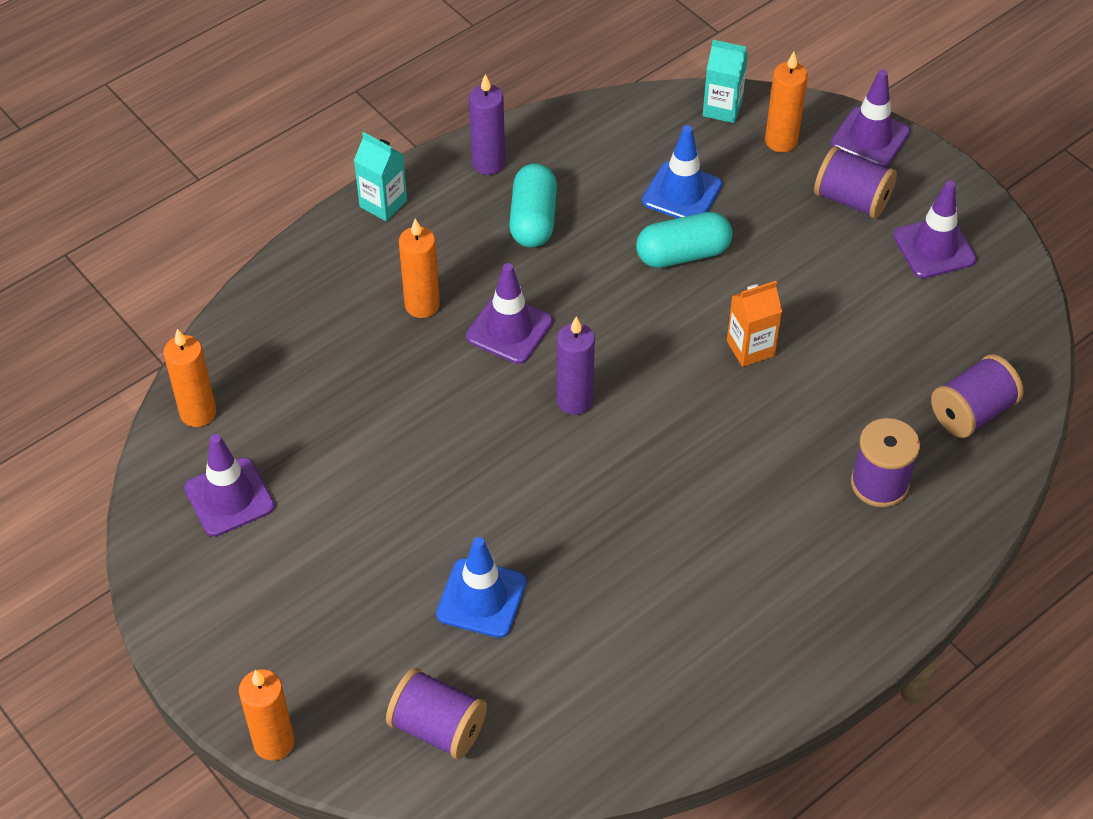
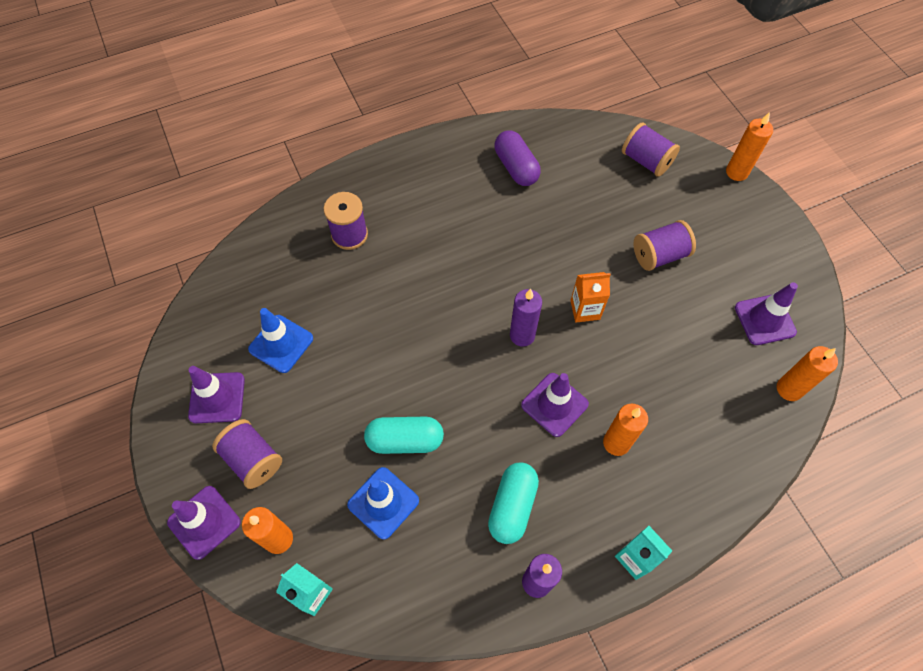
camera: 165 degrees left, 10 degrees up
blue traffic cone [436,537,526,638] -> blue traffic cone moved to [248,308,313,373]
orange carton [727,281,782,367] -> orange carton moved to [570,272,611,323]
purple spool [931,354,1023,438] -> purple spool moved to [633,220,696,271]
none -> purple capsule [494,130,541,186]

